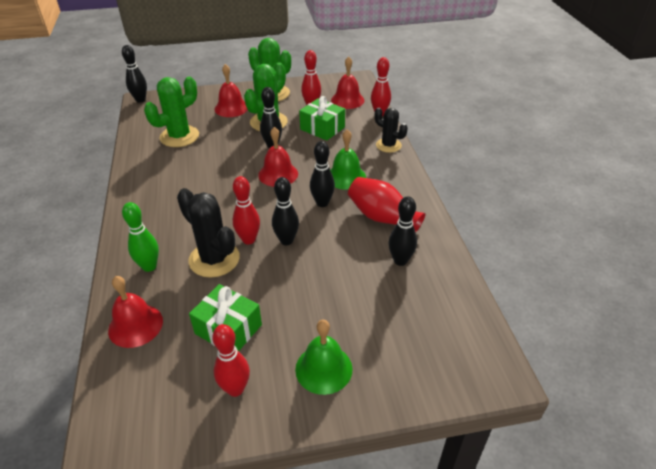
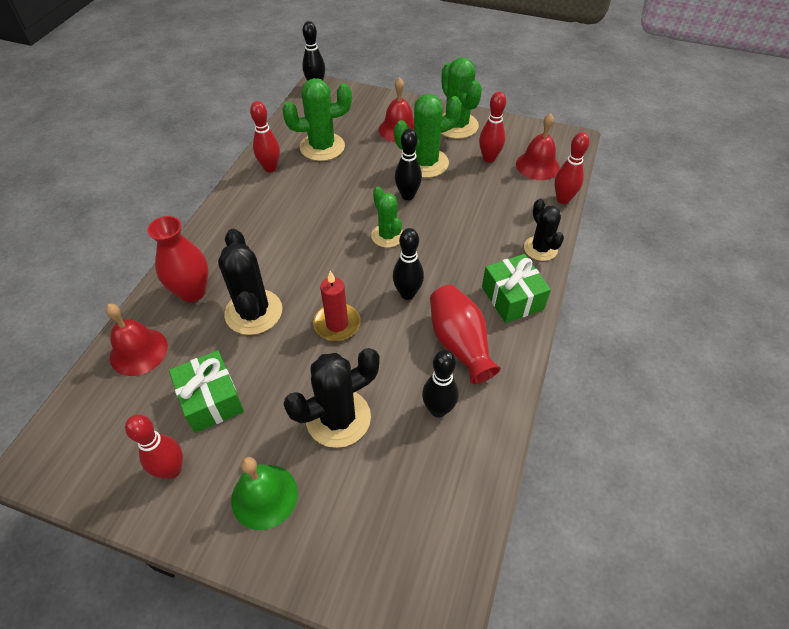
camera: 30 degrees right, 10 degrees up
green bowling pin [122,202,159,272] -> red vase [147,216,208,302]
red bowling pin [233,176,260,245] -> red bowling pin moved to [250,101,280,172]
red bell [258,127,298,187] -> green cactus [371,187,403,248]
black bowling pin [272,177,299,245] -> red candle [313,271,361,341]
green gift [299,96,345,141] -> green gift moved to [482,254,551,323]
green bell [330,129,366,190] -> none
none -> black cactus [284,348,380,448]

